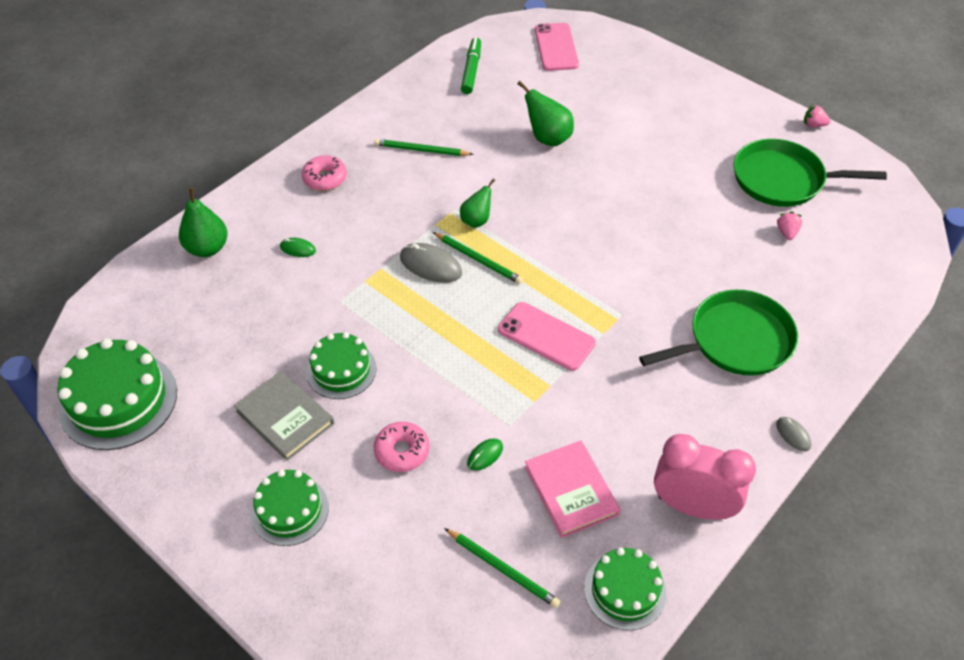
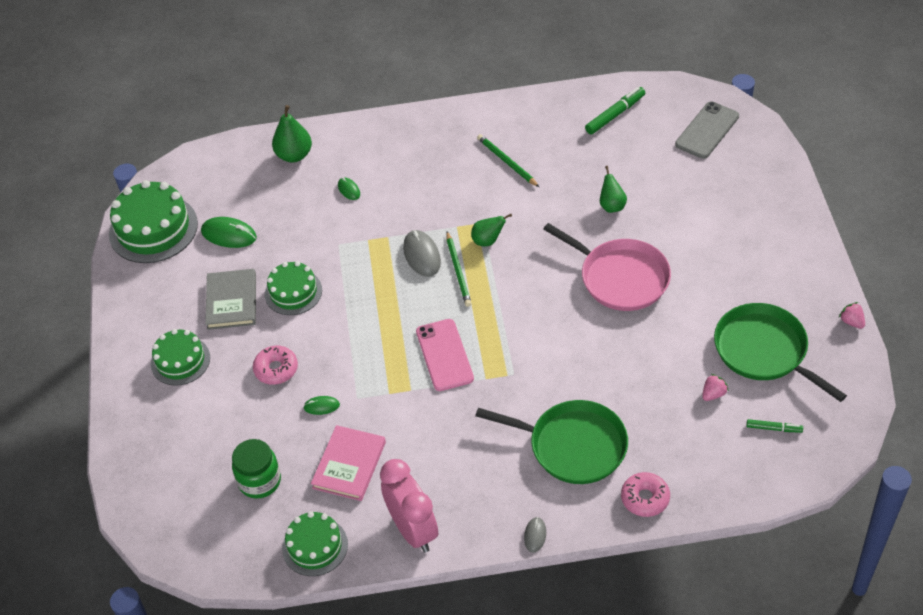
camera: 45 degrees right, 0 degrees up
pink donut [302,155,347,191] -> pink donut moved to [621,472,670,517]
green pencil [444,528,560,608] -> green jar [232,439,281,499]
green pear [517,81,574,146] -> green pear [600,166,627,213], size x0.66
pink phone [535,23,579,71] -> grey phone [675,101,739,159]
none -> green mouse [201,217,257,248]
none -> pink pan [543,223,671,311]
none -> green marker [746,419,803,433]

